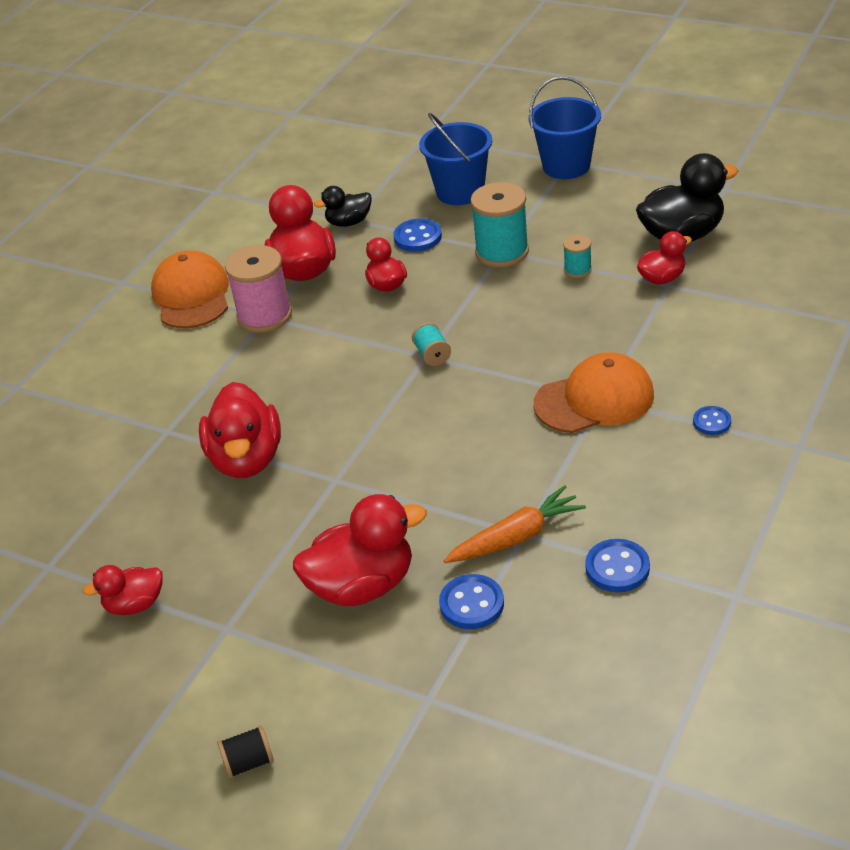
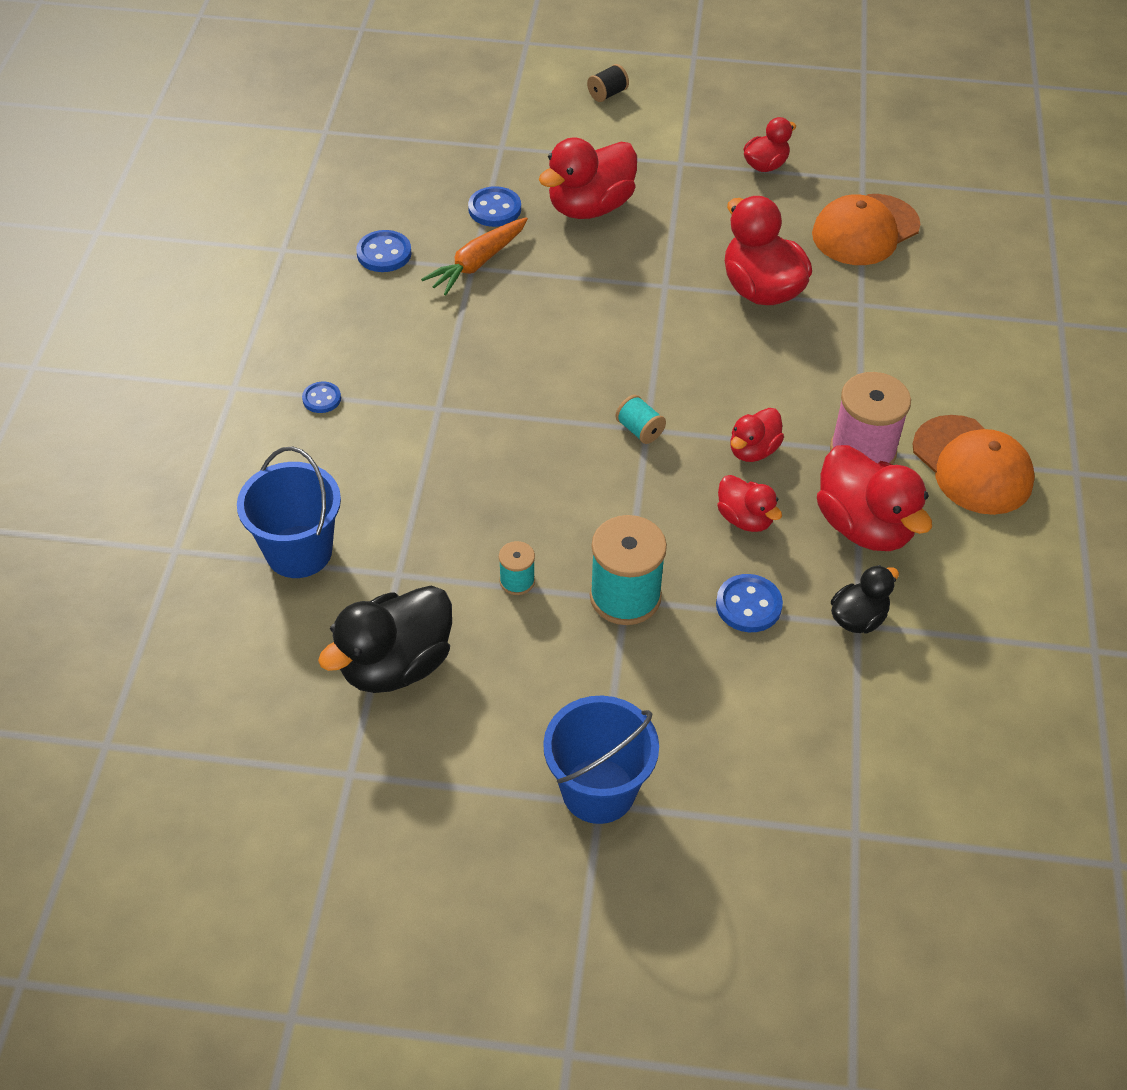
camera: 155 degrees right, 10 degrees up
blue bucket [419,113,492,205] -> blue bucket moved to [237,447,341,578]
orange cap [534,352,654,433] -> orange cap moved to [812,194,921,265]
red duck [637,231,692,284] -> red duck moved to [730,408,784,462]

